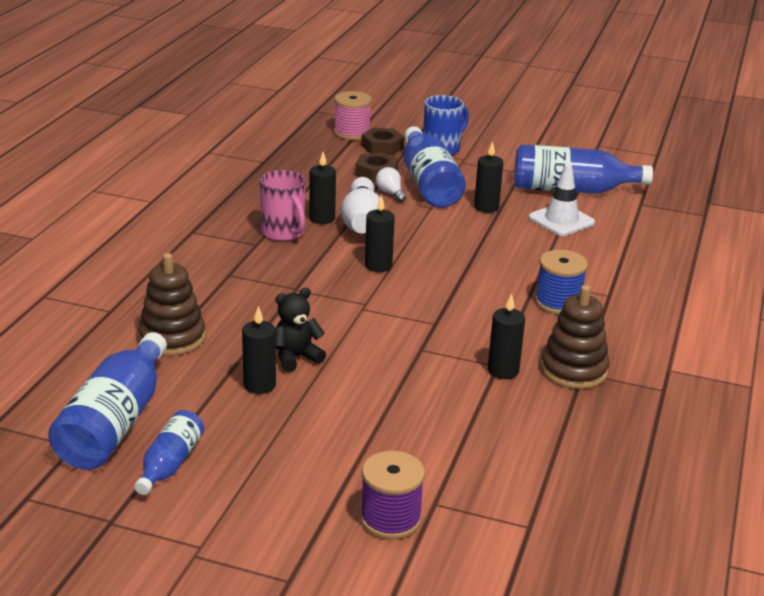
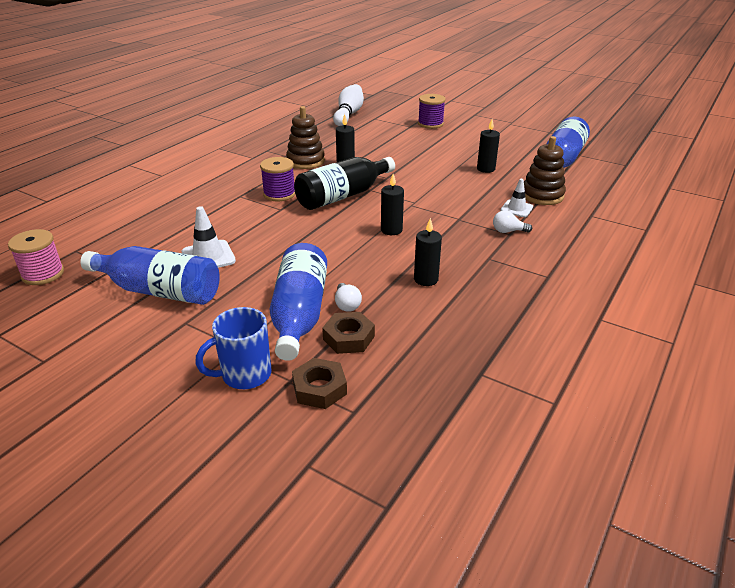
camera: 165 degrees left, 5 degrees up
blue bottle [134,410,204,495] -> none
pink mug [260,170,306,241] -> none
black teddy bear [275,288,326,372] -> none
pink spool [334,91,372,140] -> pink spool moved to [8,229,64,285]
white bowling pin [341,177,384,233] -> white bowling pin moved to [333,84,364,126]
black candle [474,141,503,213] -> none
blue spool [535,250,588,315] -> purple spool [260,157,295,201]
none -> black bottle [294,157,395,210]
none -> white light bulb [493,210,532,233]
none -> white traffic cone [500,179,533,217]

